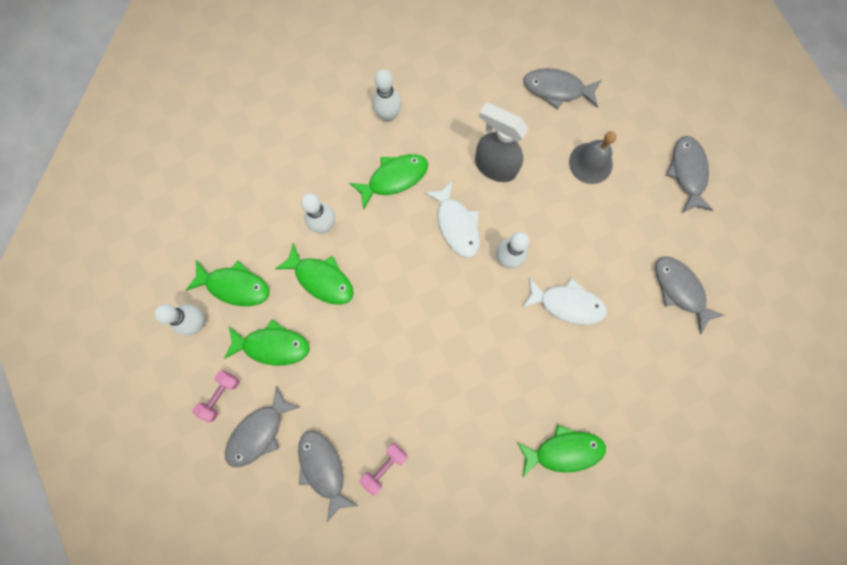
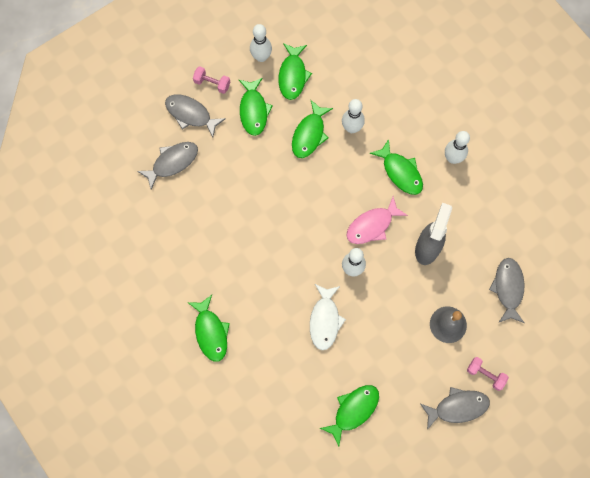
camera: 80 degrees right, 5 degrees down
pink dumbbell [360,443,408,496] -> pink dumbbell moved to [467,357,509,391]
white fish [424,181,480,258] -> pink fish [346,197,408,244]
grey fish [655,256,724,334] -> green fish [320,385,379,446]

